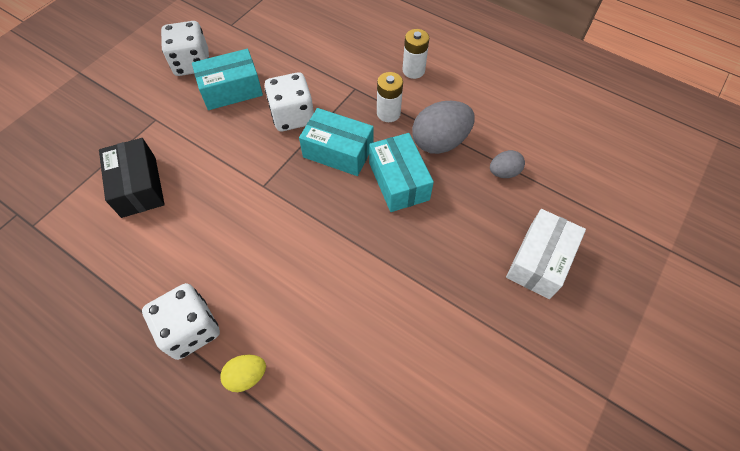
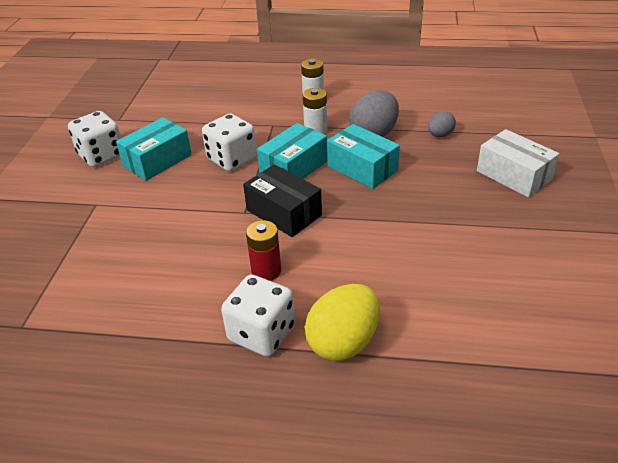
camera: 25 degrees left, 20 degrees down
black box [99,138,165,218] -> black box moved to [243,164,322,237]
yellow egg [220,355,266,392] -> yellow egg [305,284,380,361], size x1.83
turquoise box [299,108,374,176] -> turquoise box turned 45 degrees counterclockwise [257,123,327,179]
white box [506,209,586,299] -> white box turned 45 degrees counterclockwise [477,129,559,198]
none -> red battery [246,220,281,281]

